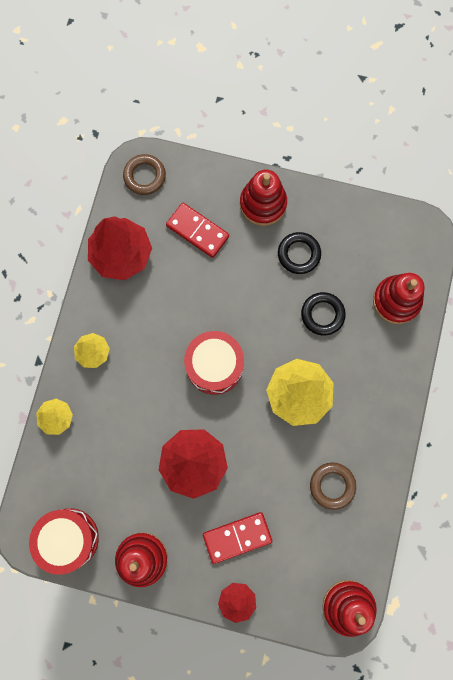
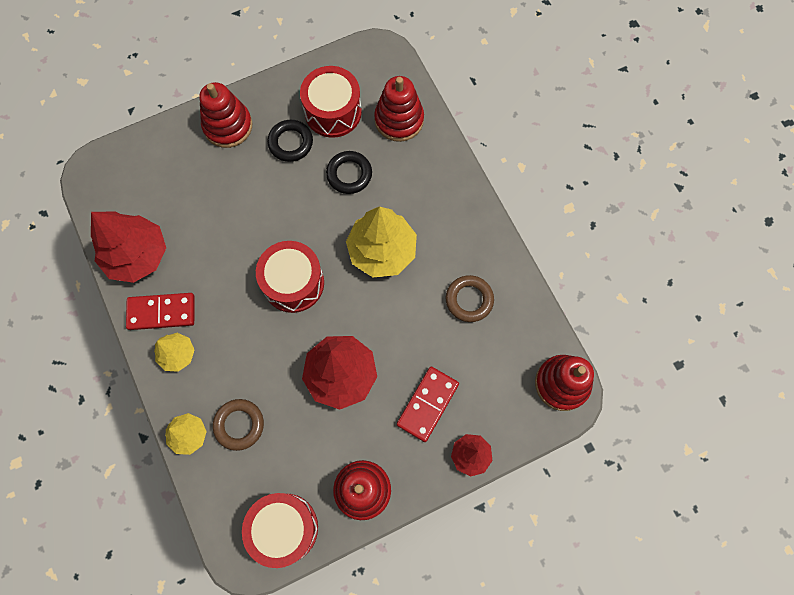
camera: 40 degrees left, 5 degrees down
brown ring [123,154,166,195] -> brown ring moved to [213,399,264,451]
red domino [166,203,229,258] -> red domino moved to [126,293,194,330]
none -> red drum [300,66,362,138]

